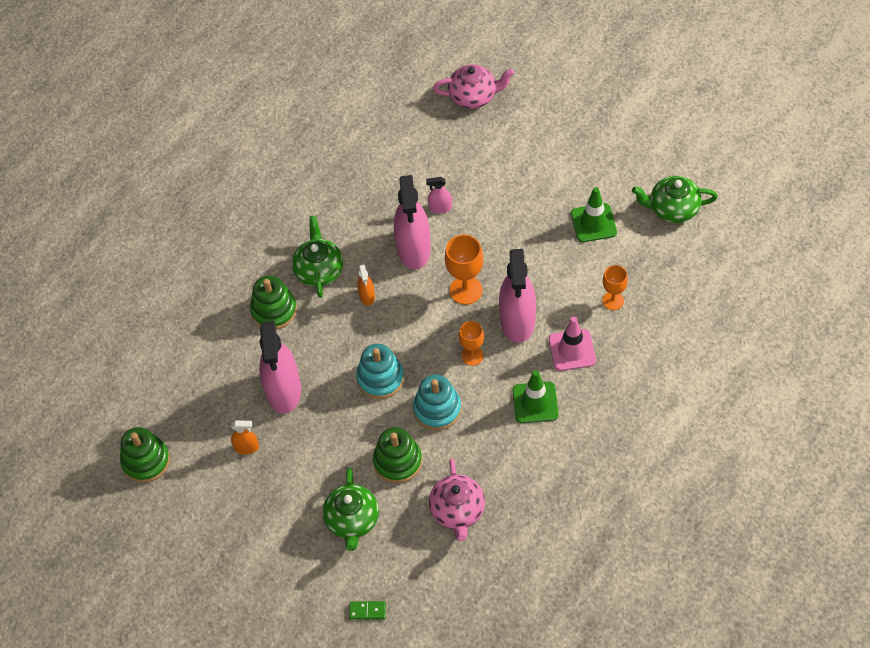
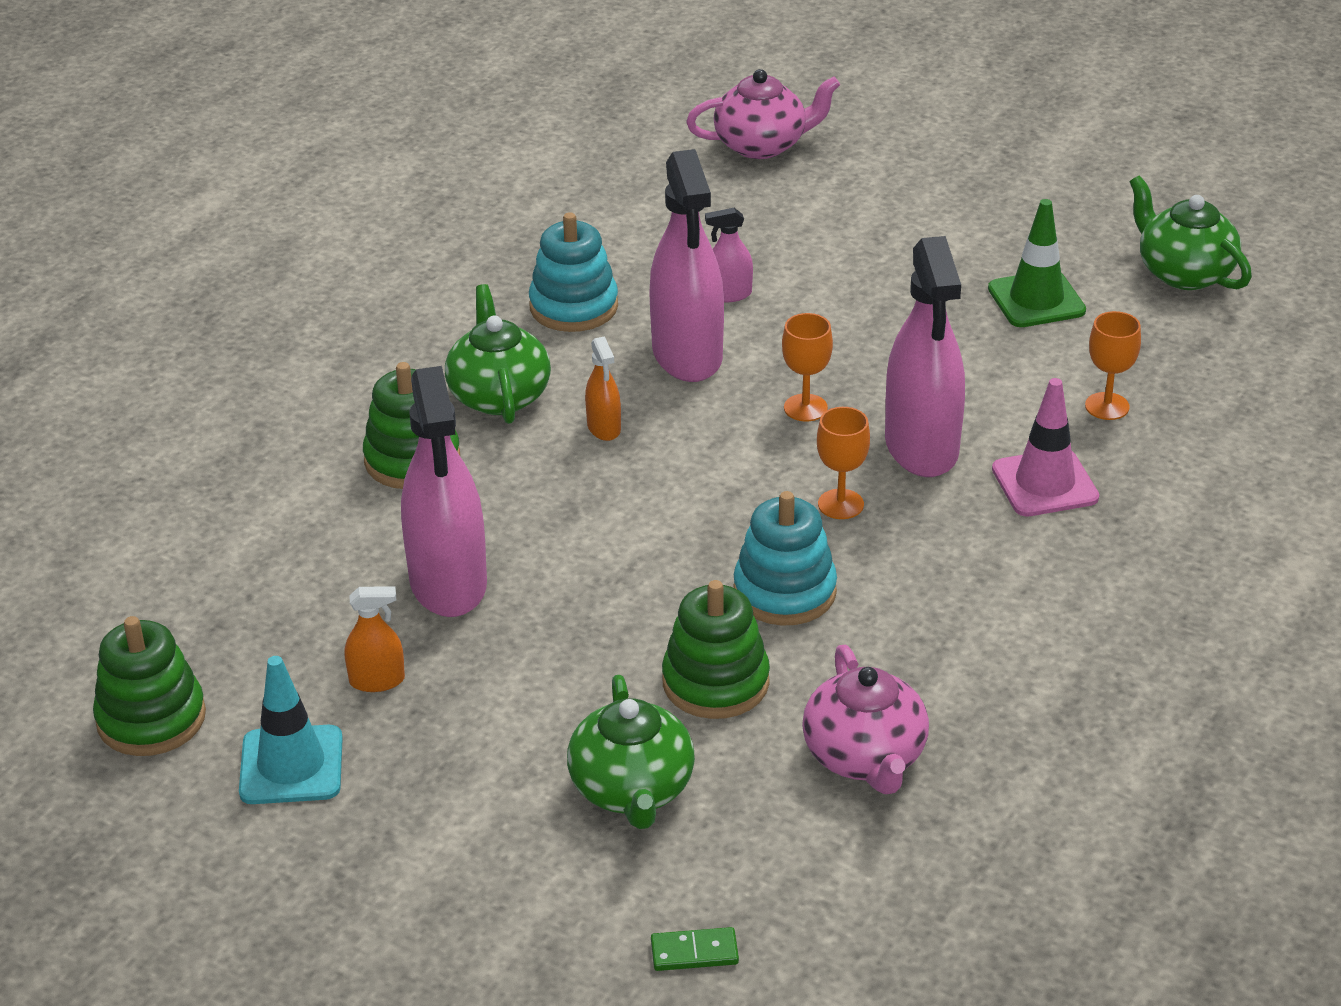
camera: 10 degrees left, 20 degrees down
turquoise stacking toy [356,344,404,399] -> turquoise stacking toy moved to [529,212,618,332]
orange goblet [445,235,484,305] -> orange goblet [782,313,833,421], size x0.65
green traffic cone [512,370,559,423] -> none
green teapot [632,176,718,223] -> green teapot turned 60 degrees clockwise [1130,176,1252,290]
none -> turquoise traffic cone [239,656,343,804]

